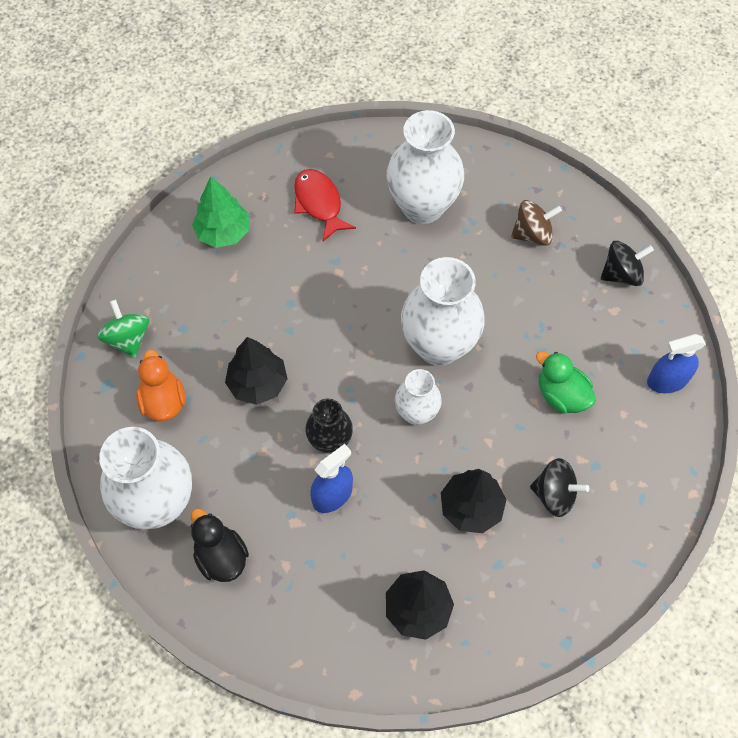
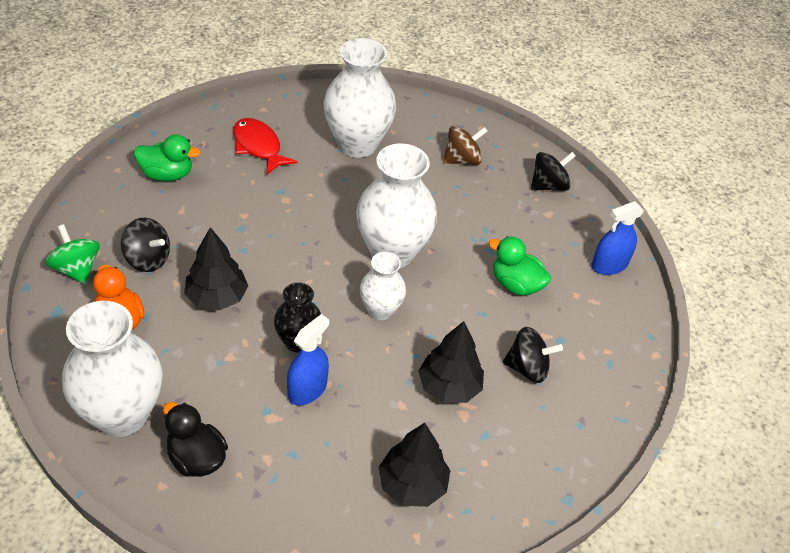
camera: 15 degrees left, 15 degrees down
green tree [192,176,249,248] -> green duck [134,134,200,181]
none -> black spinning top [121,218,170,272]

